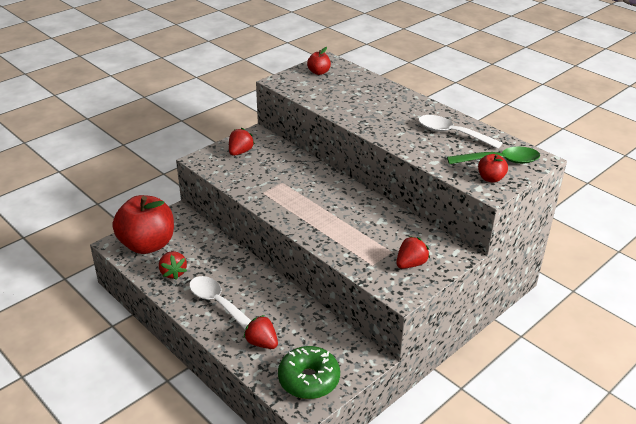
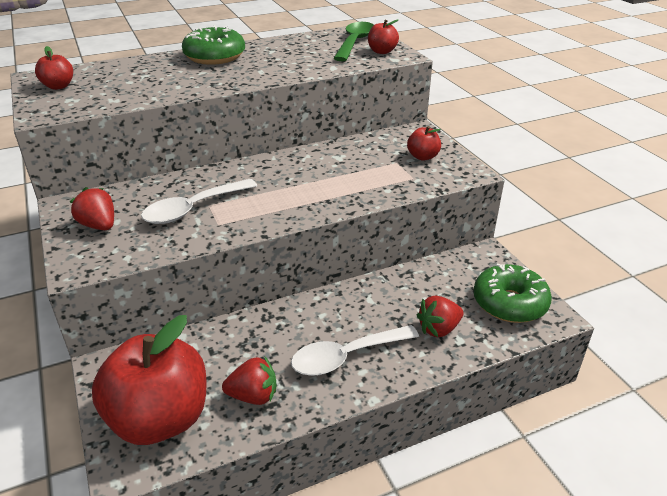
camera: 70 degrees left, 0 degrees up
red strawberry [396,236,430,269] -> red apple [407,126,441,161]
white spoon [418,115,502,149] -> white spoon moved to [141,179,257,224]
none -> green donut [182,25,245,65]

